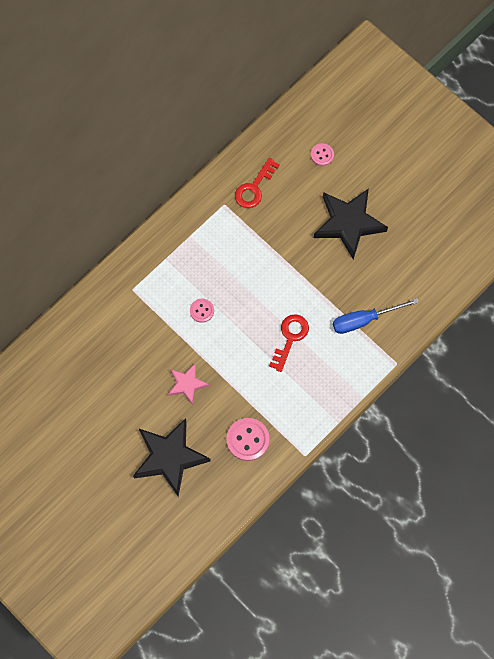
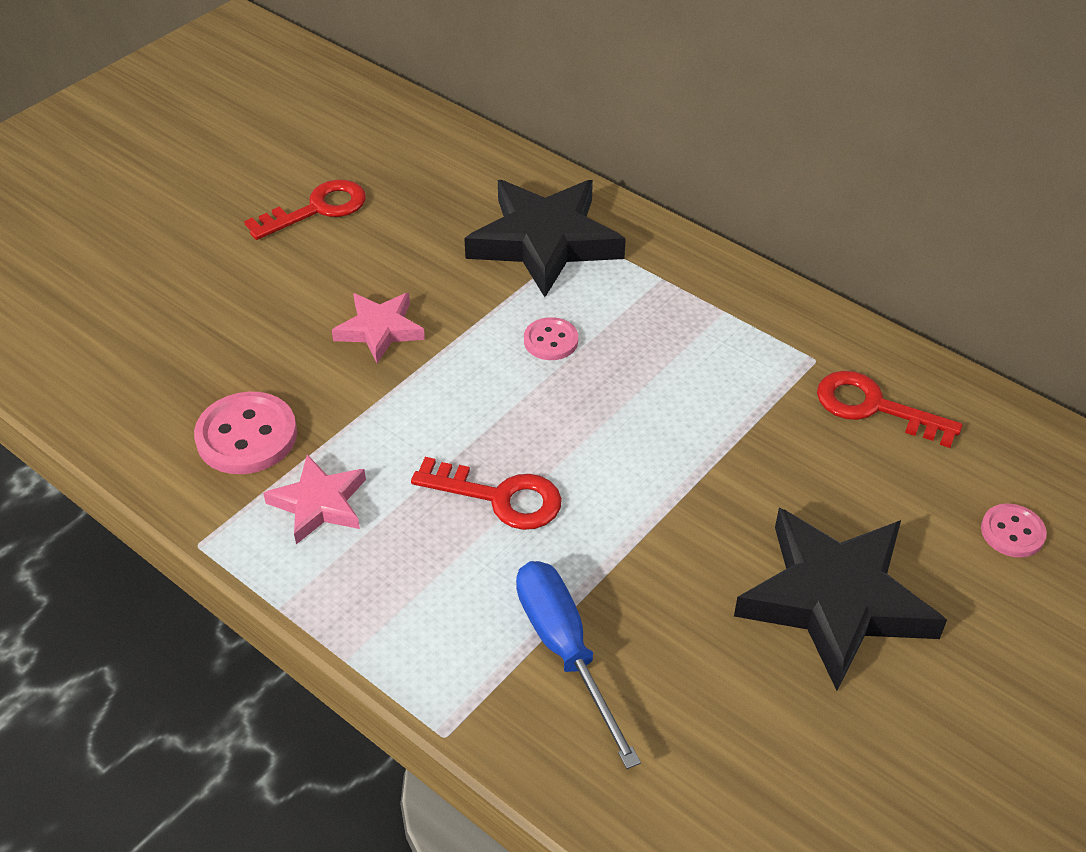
camera: 85 degrees right, 25 degrees down
black star [133,418,211,497] -> black star moved to [464,180,626,297]
none -> red key [244,180,366,240]
none -> pink star [263,455,366,544]

